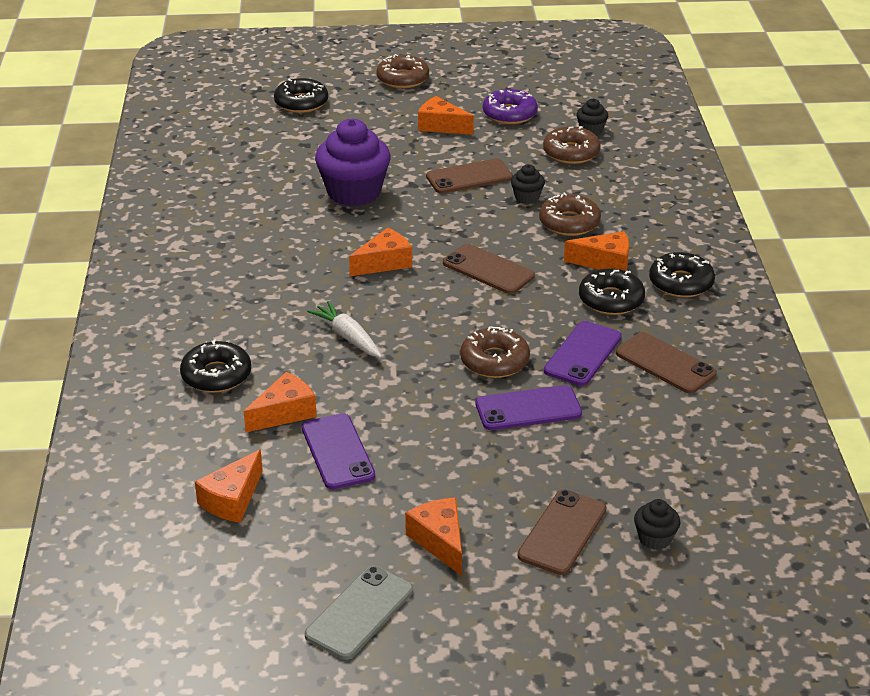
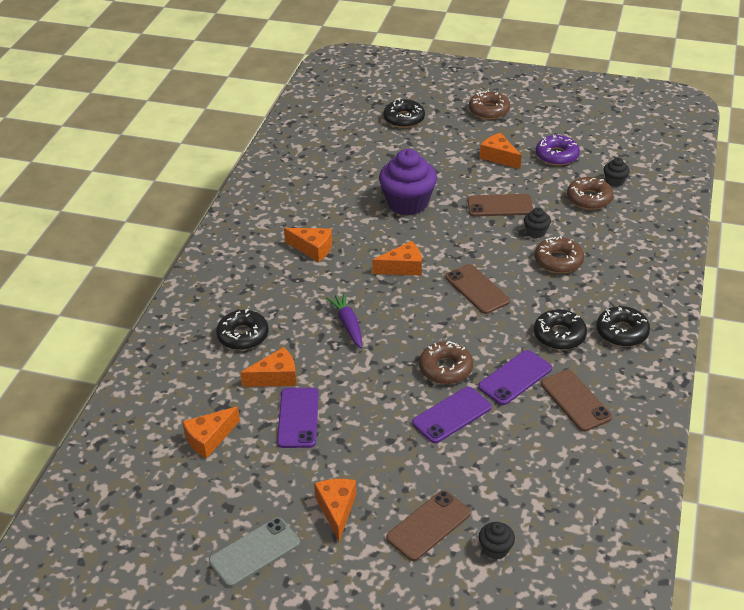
camera: 20 degrees right, 5 degrees up
white carrot [307,301,382,358] -> purple carrot [326,293,362,348]
purple phone [476,385,582,430] -> purple phone turned 45 degrees counterclockwise [412,387,492,443]
orange cheese [564,231,629,271] -> orange cheese moved to [284,228,332,262]

